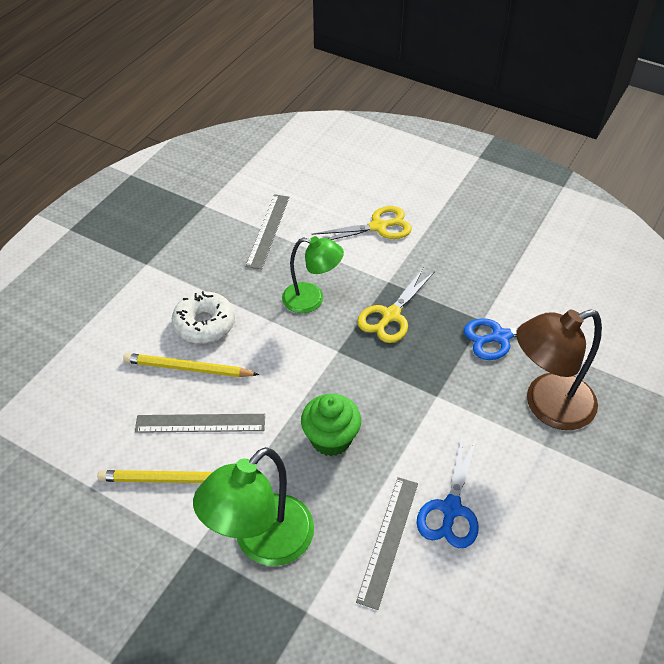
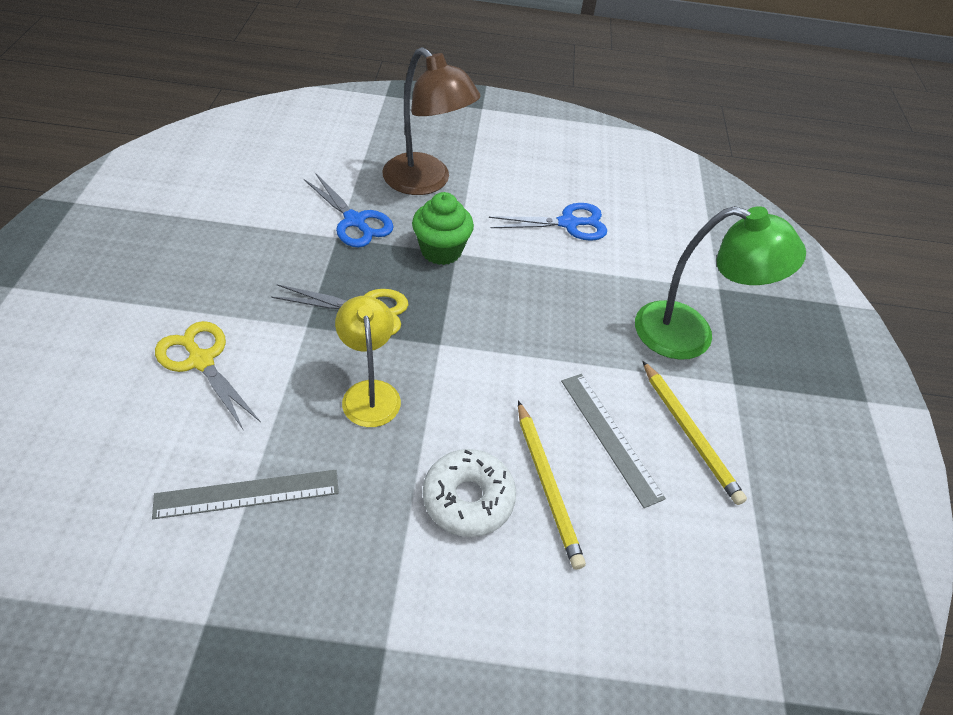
camera: 120 degrees left, 0 degrees up
green lamp [282,236,344,313] -> yellow lamp [335,296,401,427]
green cupcake [301,394,361,456] -> green cupcake moved to [412,192,474,265]
grey ruler [356,477,418,610] -> none

